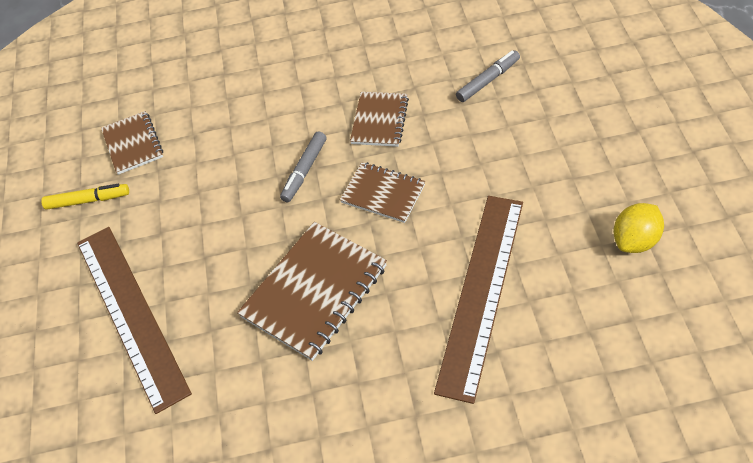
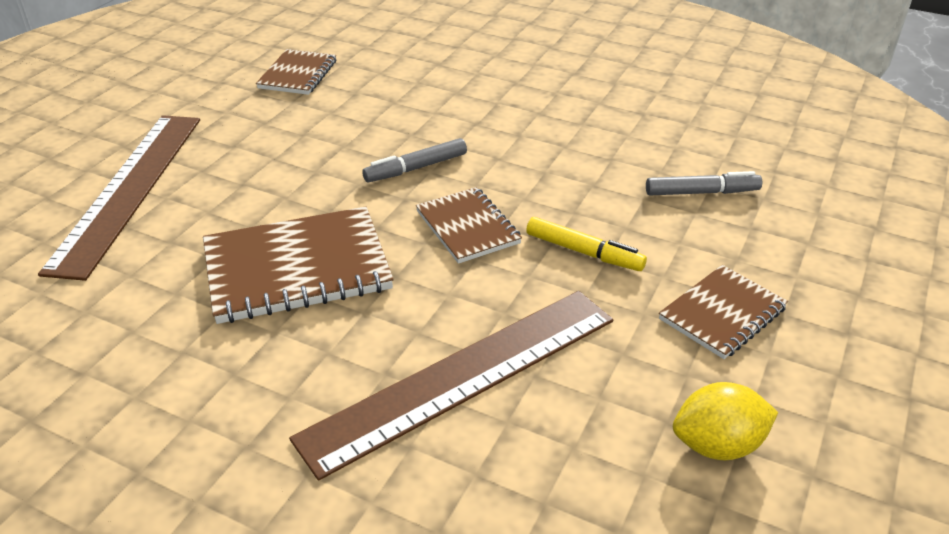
camera: 30 degrees right, 15 degrees down
yellow marker [41,184,129,210] -> yellow marker moved to [526,217,647,271]
brown notebook [350,92,409,147] -> brown notebook moved to [659,265,788,359]

